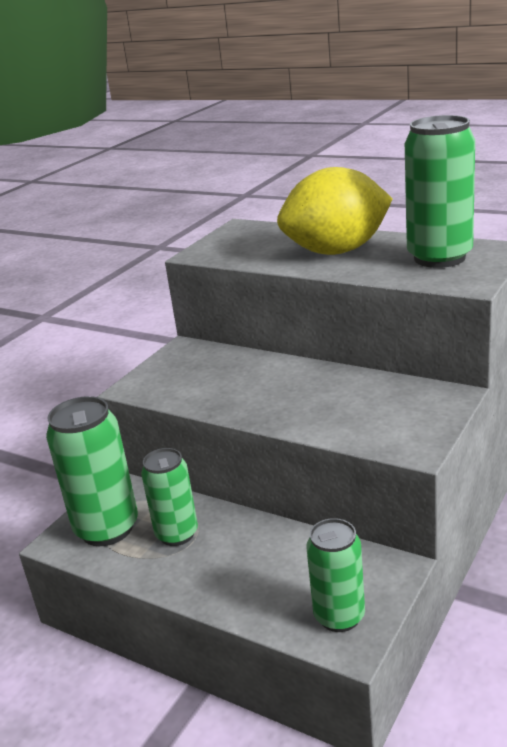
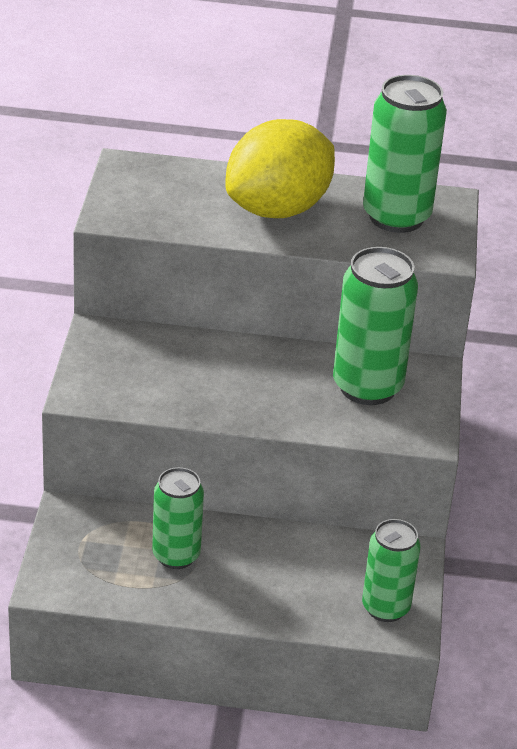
camera: 30 degrees left, 10 degrees up
green can [46,396,138,546] -> green can moved to [333,247,418,405]

